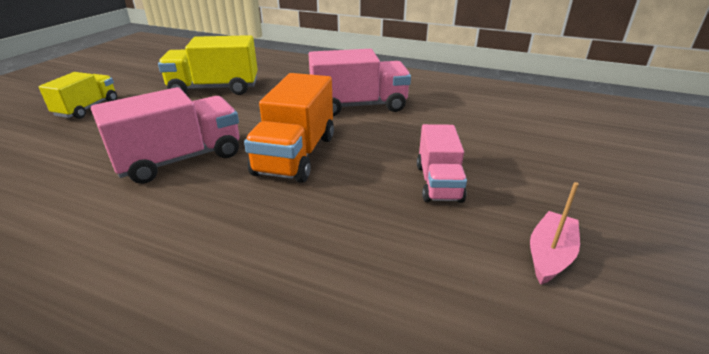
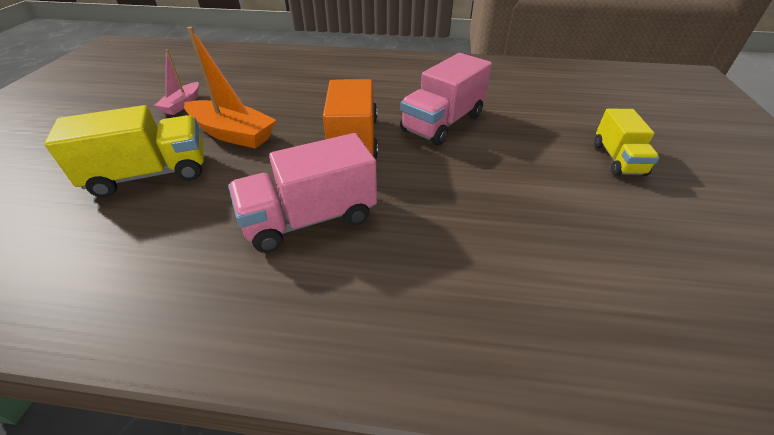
camera: 165 degrees right, 10 degrees up
yellow truck [158,35,258,95] -> yellow truck moved to [44,105,204,197]
pink truck [417,124,467,203] -> orange boat [184,27,276,149]

